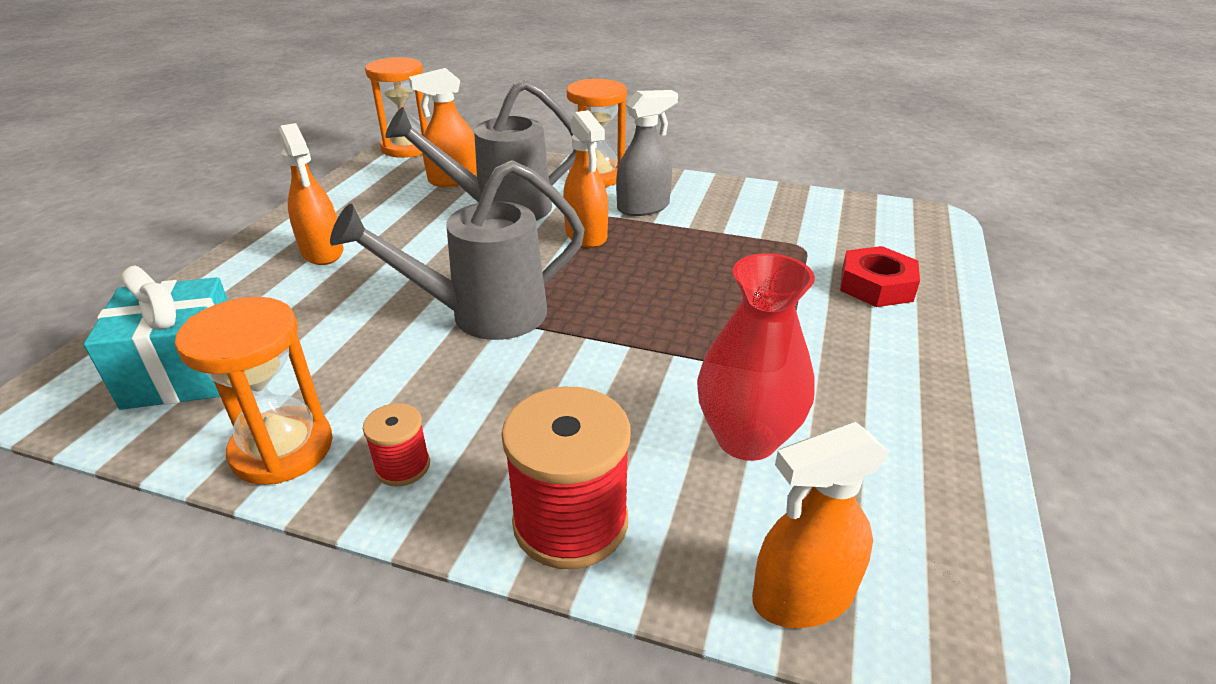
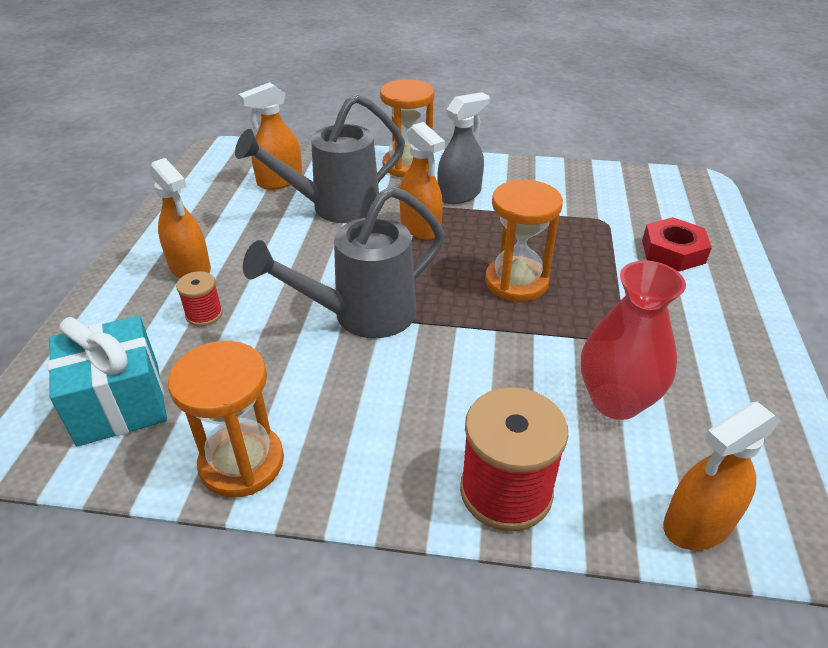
camera: 10 degrees left, 5 degrees up
red spool [363,403,430,487] -> red spool moved to [176,271,223,326]
orange hourglass [365,57,428,158] -> orange hourglass moved to [485,180,563,302]

